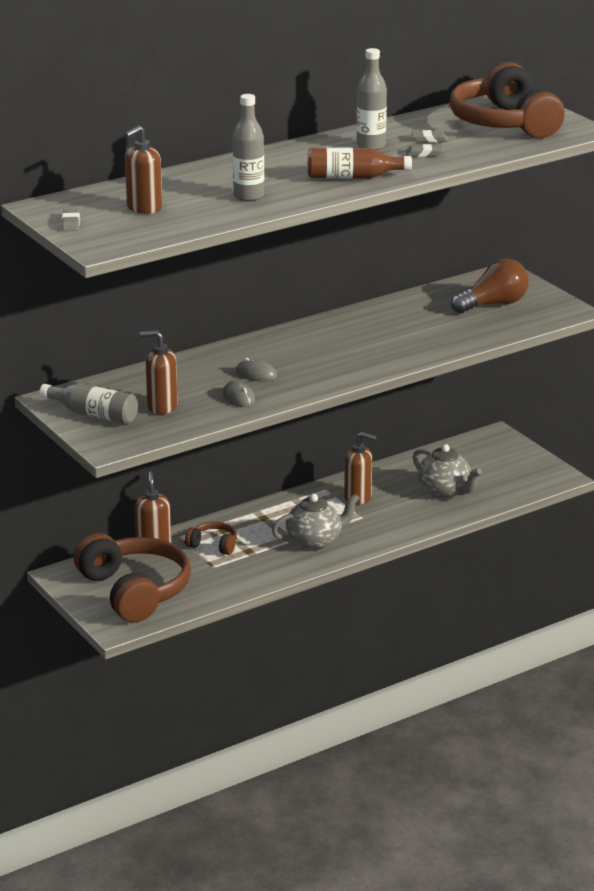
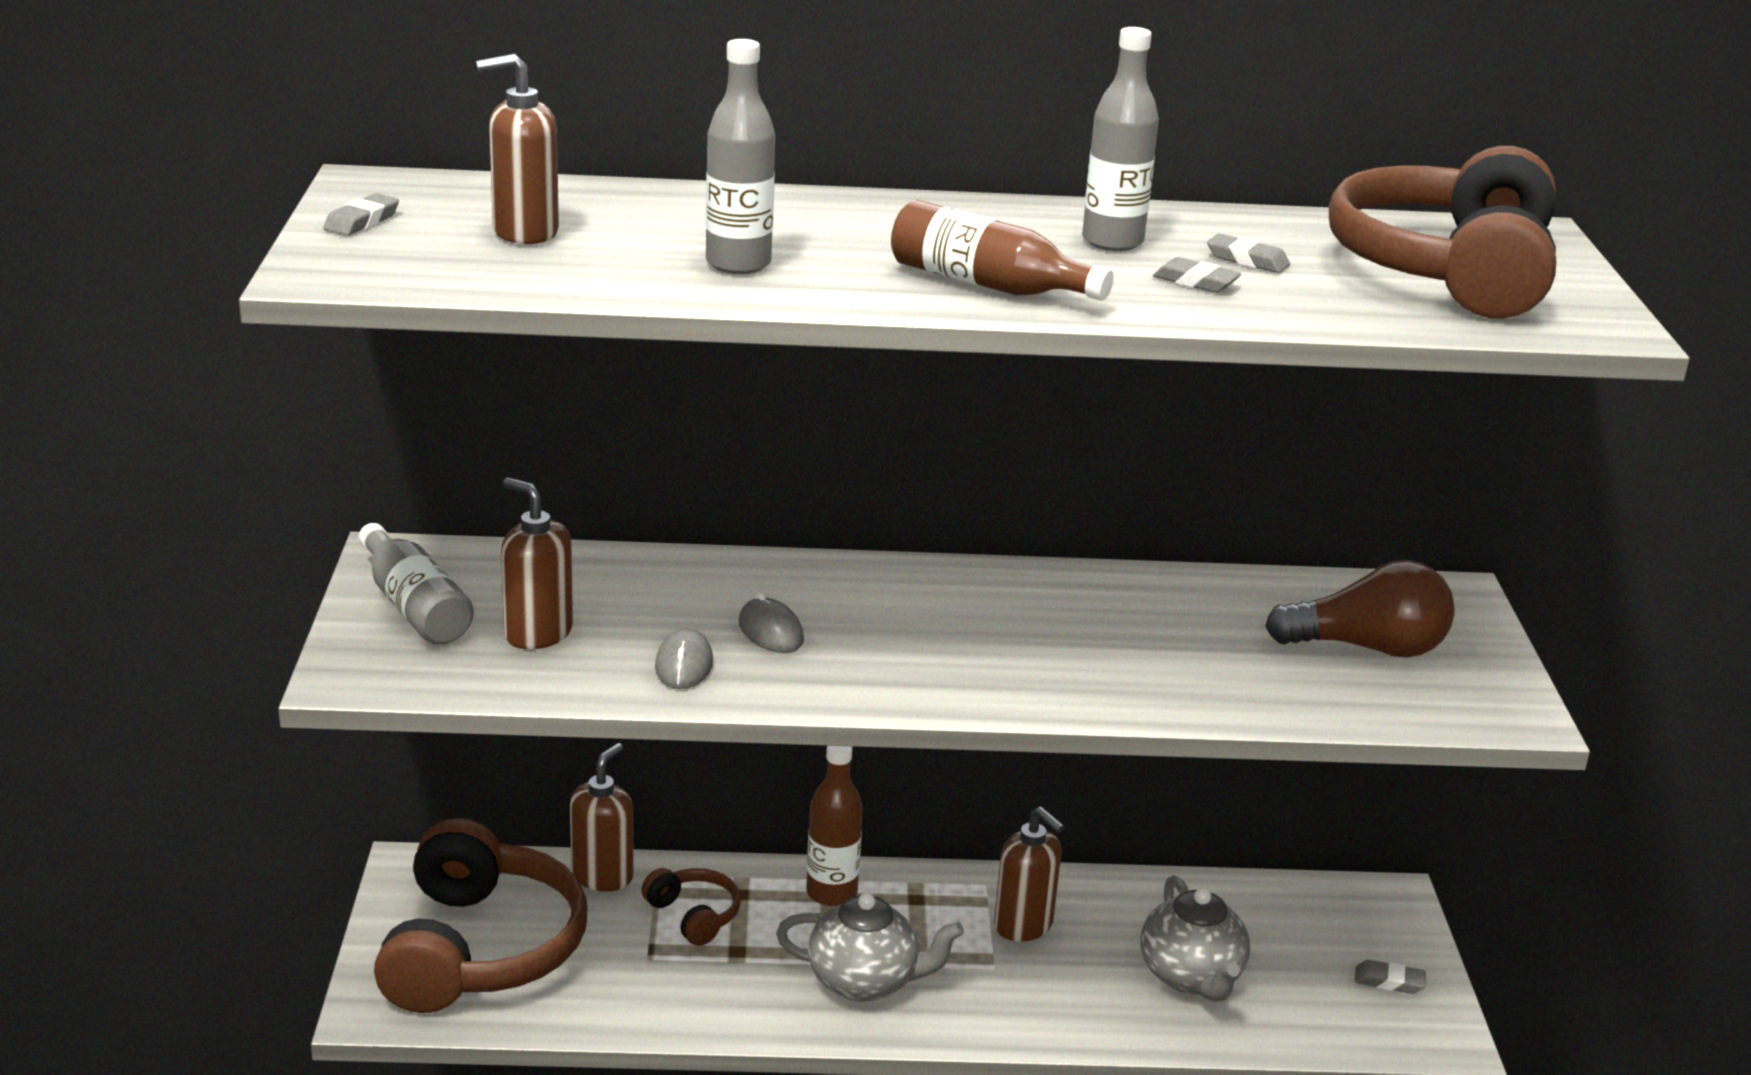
camera: 30 degrees right, 0 degrees up
none -> brown bottle [806,746,863,906]
none -> grey eraser [1355,960,1426,994]

